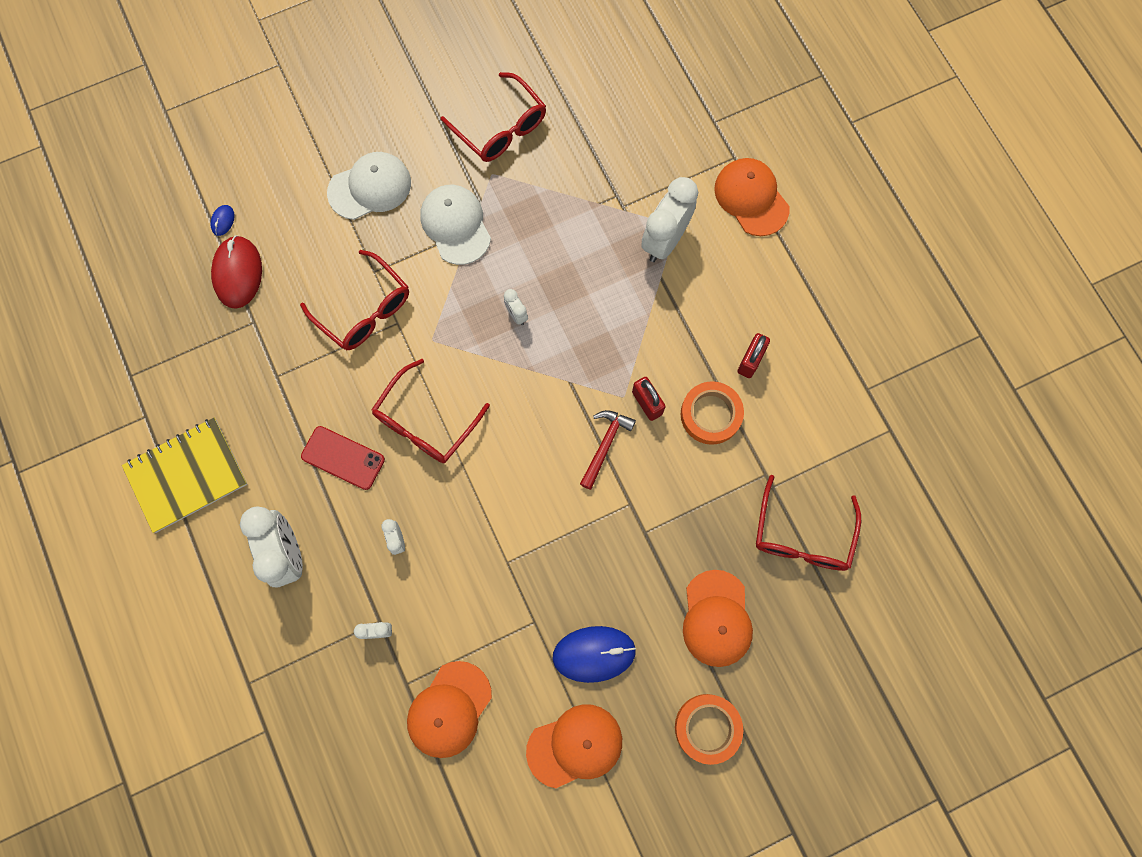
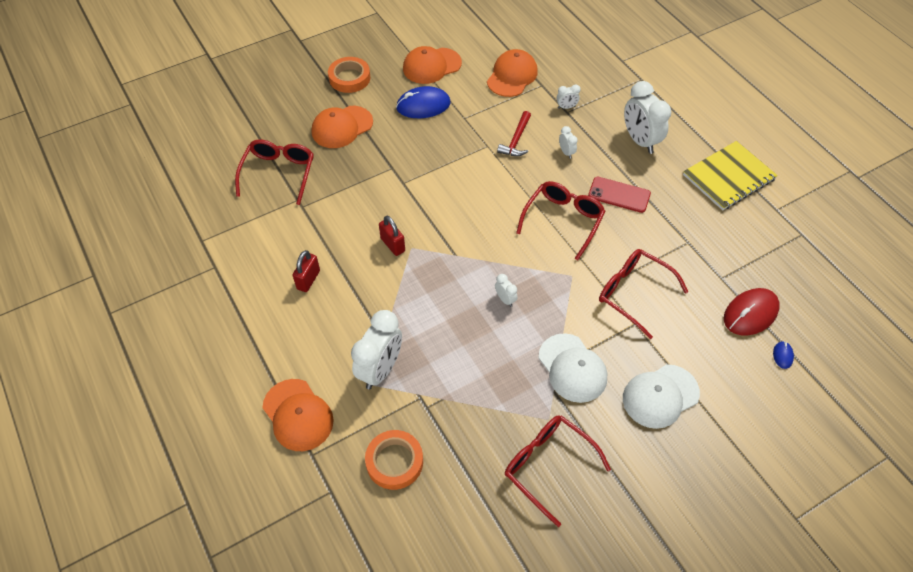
camera: 175 degrees right, 20 degrees down
red mouse [211,235,262,309] -> red mouse turned 60 degrees clockwise [724,288,780,336]
red hammer [580,410,636,490] -> red hammer moved to [497,111,531,156]
orange tape [681,381,744,445] -> orange tape moved to [365,430,423,490]
orange cap [683,570,753,667] -> orange cap turned 120 degrees counterclockwise [312,106,373,148]

